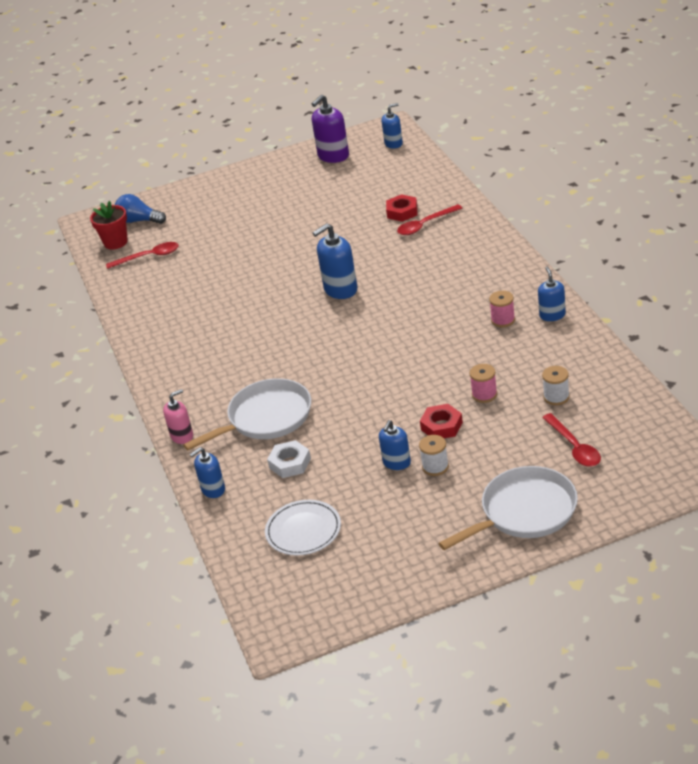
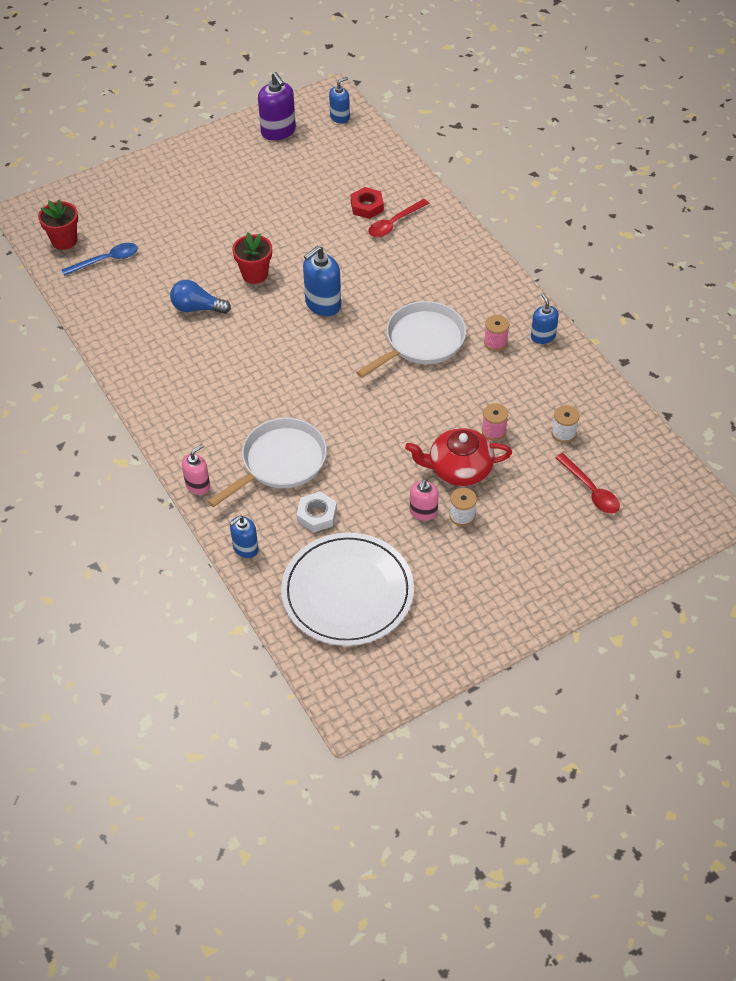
camera: 15 degrees left, 15 degrees up
red spoon [106,242,179,269] -> blue spoon [62,243,138,276]
blue light bulb [115,194,166,224] -> blue light bulb moved to [170,280,231,314]
white plate [265,500,341,556] -> white plate [281,532,414,646], size x1.77
purple soap dispenser [312,95,349,163] -> purple soap dispenser turned 60 degrees counterclockwise [258,72,296,141]
blue soap dispenser [379,420,411,470] -> pink soap dispenser [410,479,439,521]
red nut [420,404,463,438] -> red teapot [405,428,512,486]
white pan [438,466,578,550] -> white pan moved to [356,301,466,378]
none -> red flower pot [232,233,272,284]

